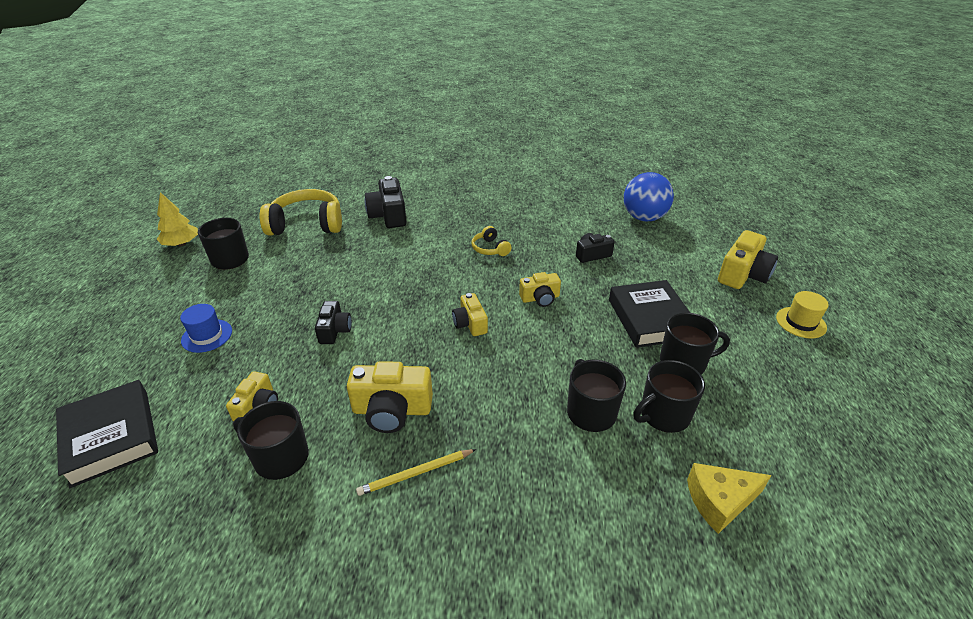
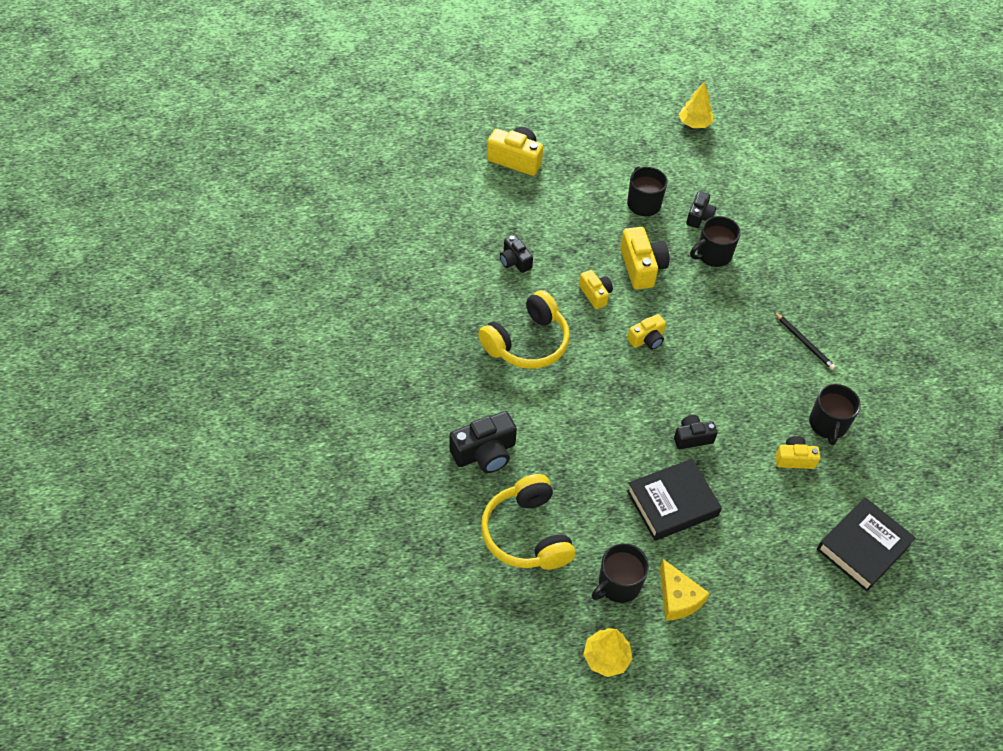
camera: 105 degrees left, 15 degrees up
blue hat [180,304,232,353] -> none
yellow camera [347,361,433,433] -> yellow camera moved to [620,227,669,290]
yellow pencil [356,449,476,496] -> black pencil [774,312,836,370]
yellow headphones [471,226,512,256] -> yellow headphones [478,290,570,369], size x2.07
black book [609,280,690,348] -> black book moved to [627,459,722,541]
blue ball [624,172,674,221] -> none
black mug [633,360,705,433] -> black camera [686,191,717,228]
yellow cheese [687,463,772,534] -> yellow cheese moved to [660,559,710,621]
yellow hat [776,291,829,338] -> none
none -> yellow tree [679,82,713,128]

